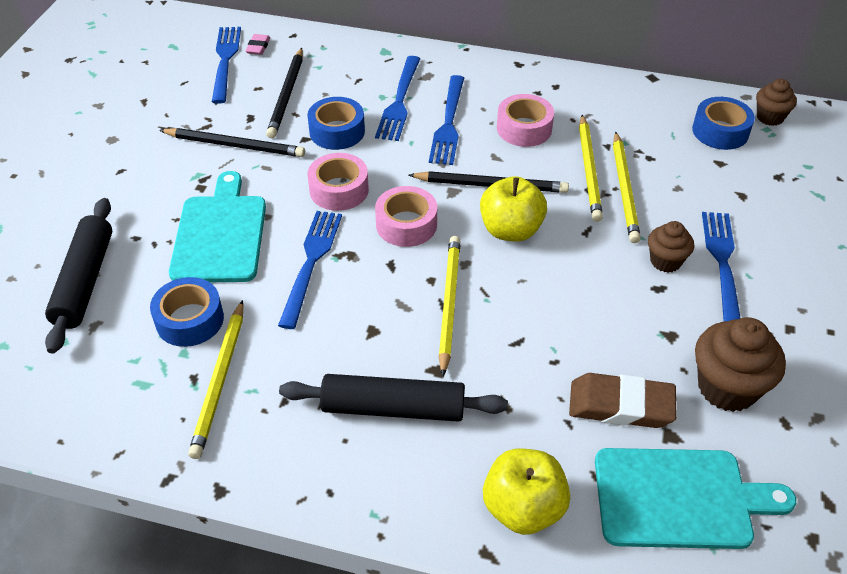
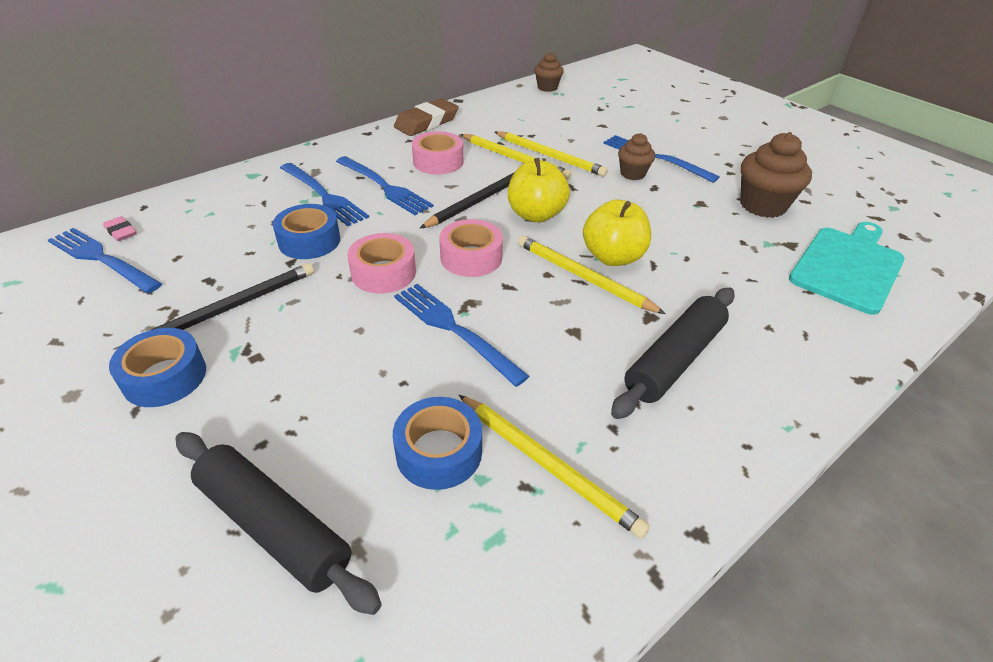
camera: 55 degrees left, 5 degrees down
turquoise cutting board [169,171,266,282] -> none
black pencil [266,48,303,138] -> none
yellow apple [483,448,570,535] -> yellow apple moved to [583,200,651,266]
brown eraser [569,373,677,428] -> brown eraser moved to [394,98,459,136]
blue tape [692,97,755,150] -> blue tape moved to [109,328,206,407]

